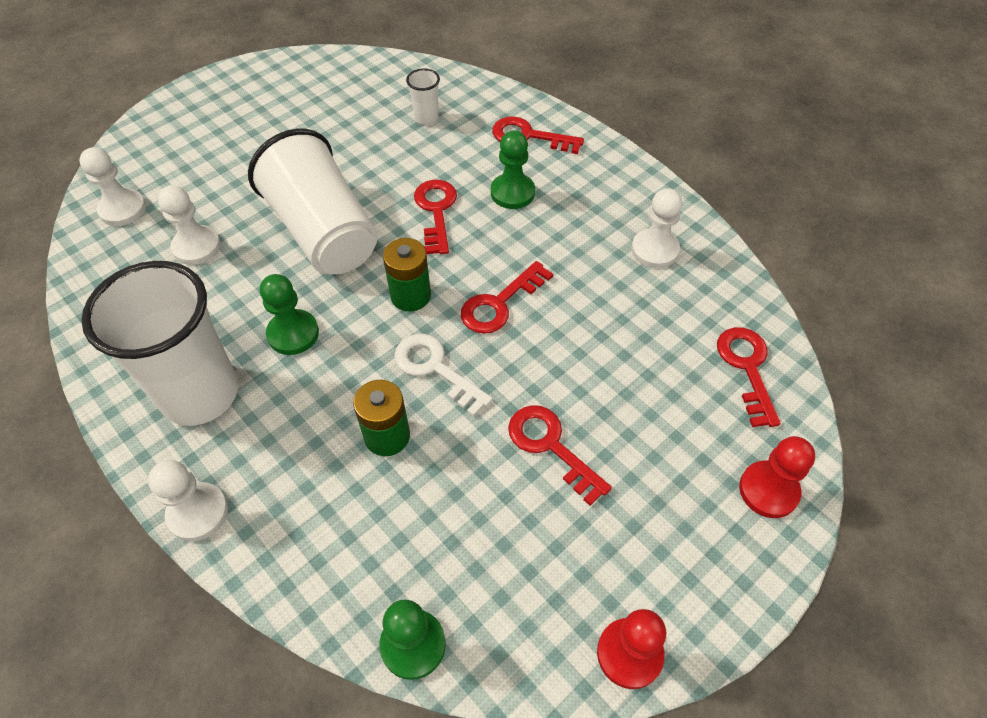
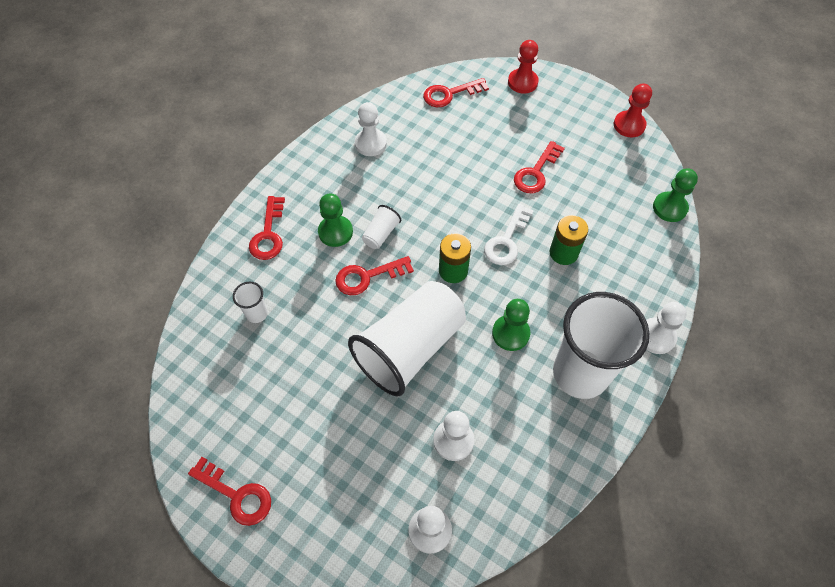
camera: 105 degrees left, 5 degrees up
red key [461,261,553,334] -> red key moved to [188,457,271,526]
none -> white cup [362,205,401,249]

